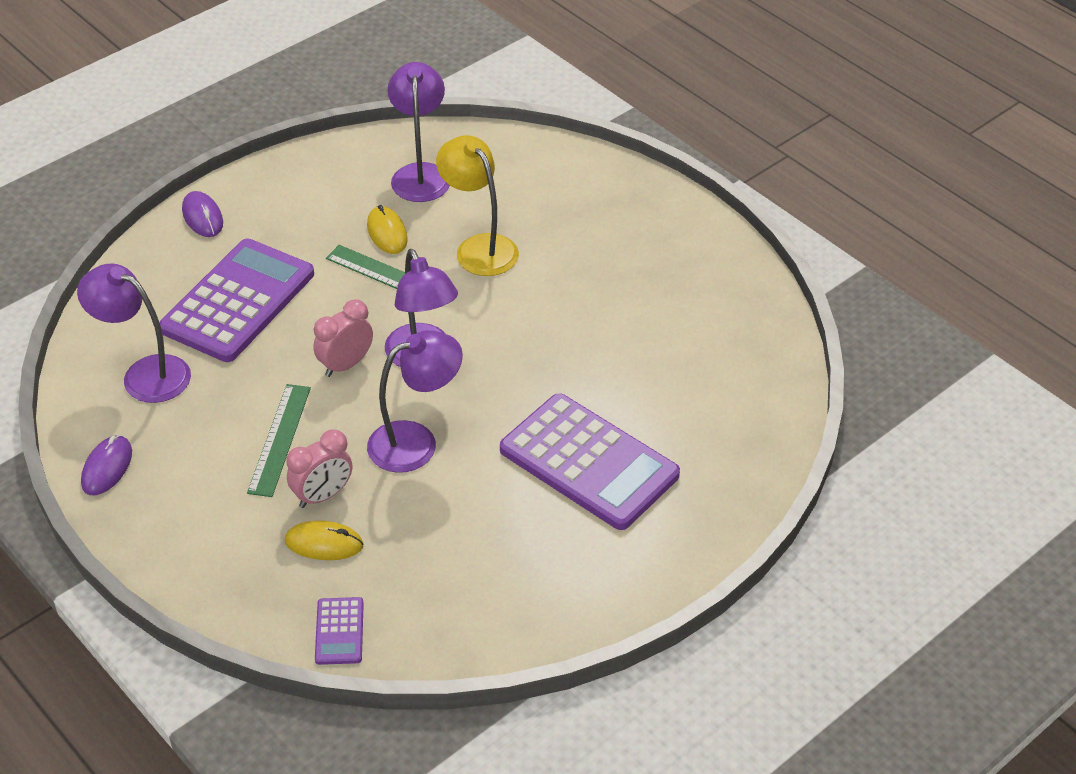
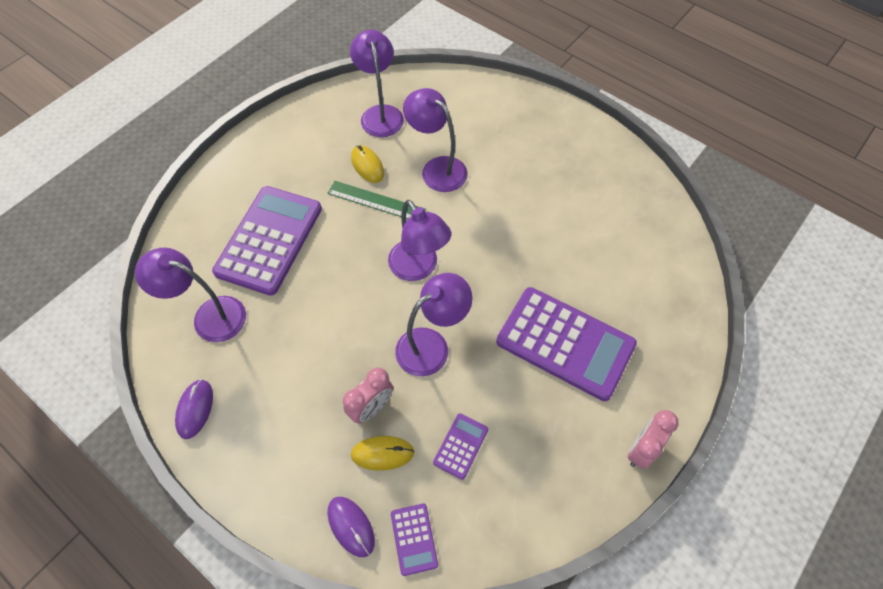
camera: 10 degrees left, 15 degrees up
purple mouse [182,191,223,237] -> purple mouse moved to [328,497,375,557]
green ruler [247,384,311,497] -> none
pink clock [313,299,373,377] -> pink clock moved to [628,410,678,469]
yellow lamp [436,135,519,276] -> purple lamp [403,88,468,192]
none -> purple calculator [433,413,488,480]

